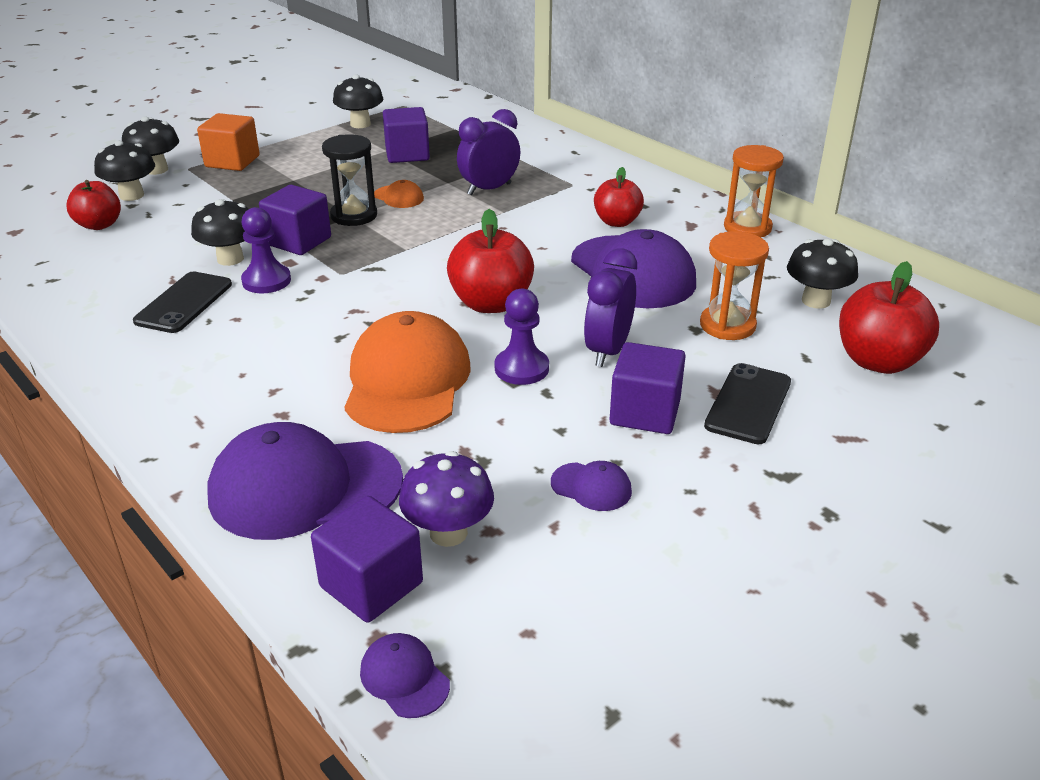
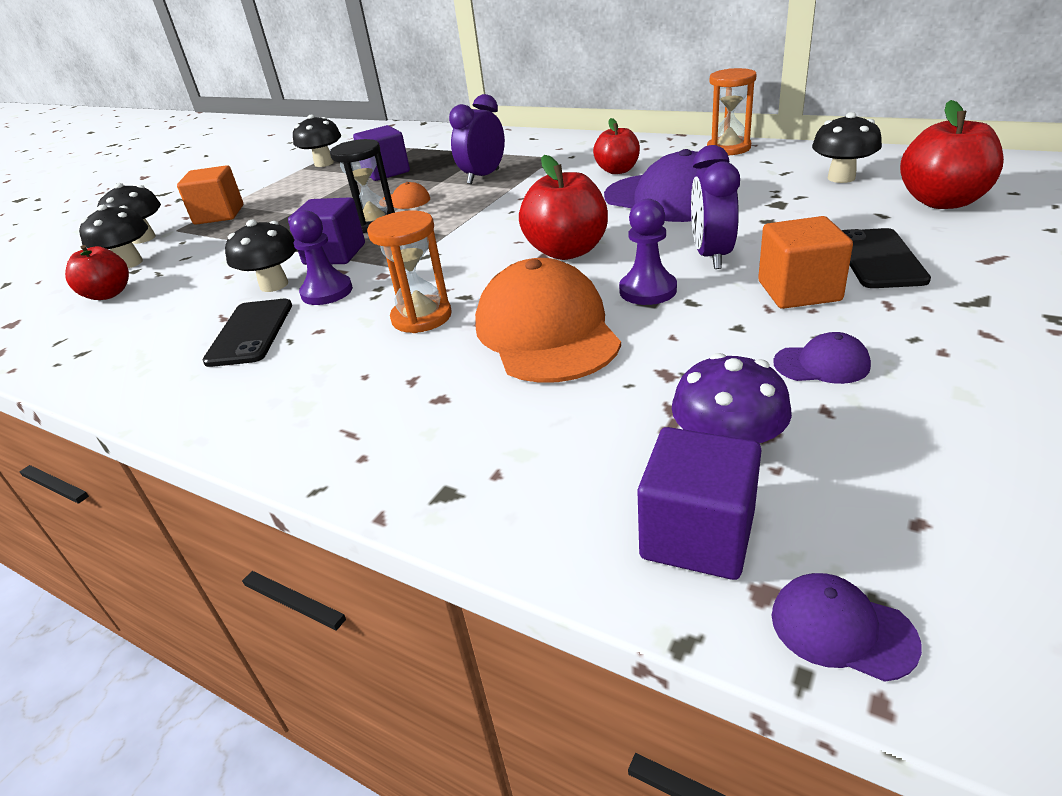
camera: 15 degrees left, 0 degrees up
purple cap [208,422,403,540] -> none
purple cube [610,342,686,434] -> orange cube [758,216,853,309]
orange hourglass [700,231,769,340] -> orange hourglass moved to [367,211,452,333]

